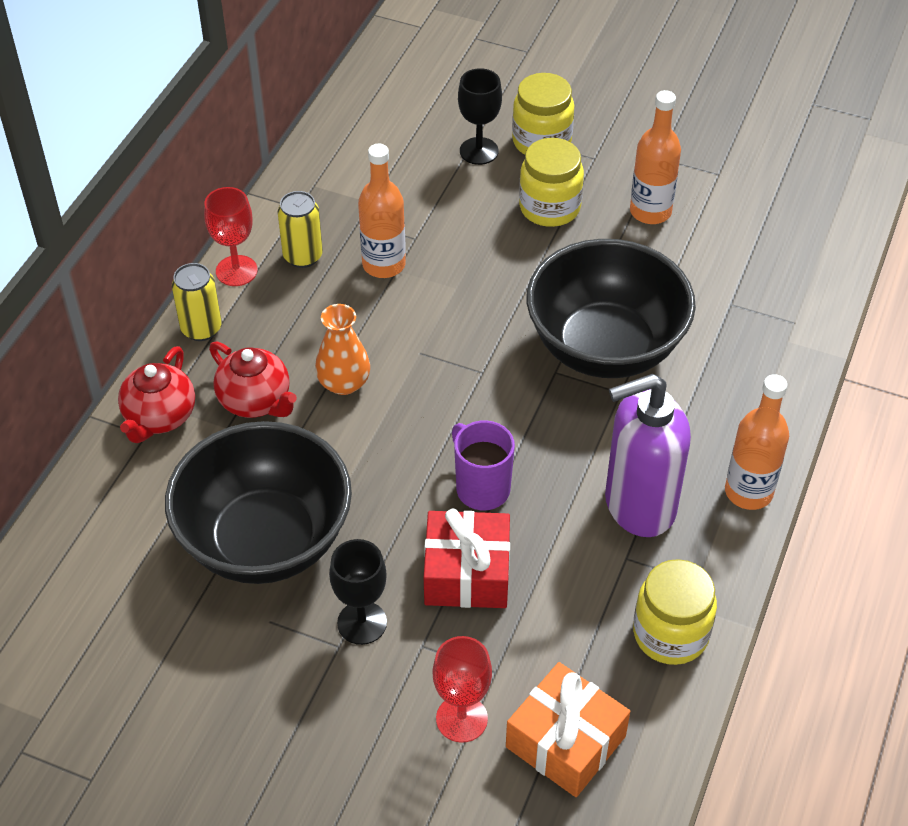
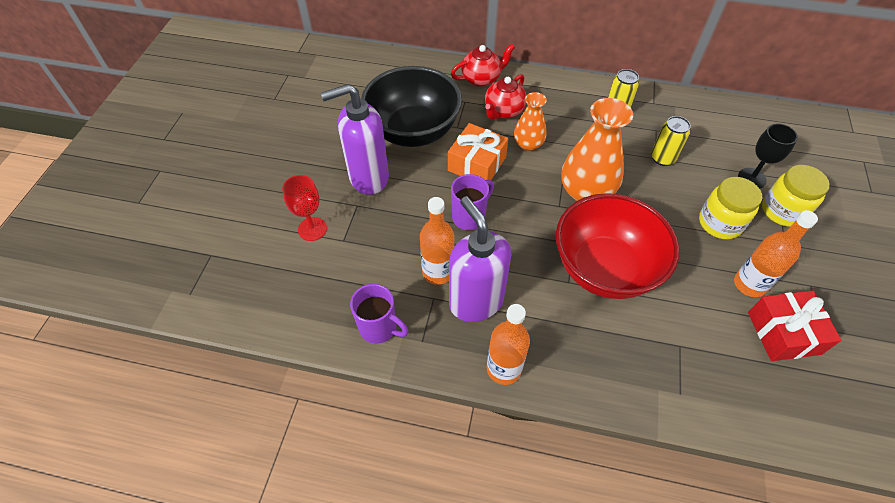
camera: 80 degrees right, 5 degrees up
red teapot [118,346,195,443] -> red teapot turned 150 degrees clockwise [451,44,515,87]
yellow can [172,263,222,341] -> yellow can moved to [651,116,691,166]
red goblet [204,187,258,286] -> none
black goblet [329,539,387,645] -> purple soap dispenser [321,84,389,195]
orange bottle [358,144,406,278] -> orange bottle moved to [420,197,454,285]
red gift [424,509,510,608] -> red gift moved to [748,290,841,361]
orange gift [506,662,630,797] -> orange gift moved to [448,123,508,180]
black bowl [527,239,696,378] -> red bowl [556,193,679,299]
yellow jar [633,559,717,665] -> purple mug [350,284,409,344]
none -> orange vase [561,98,633,201]

